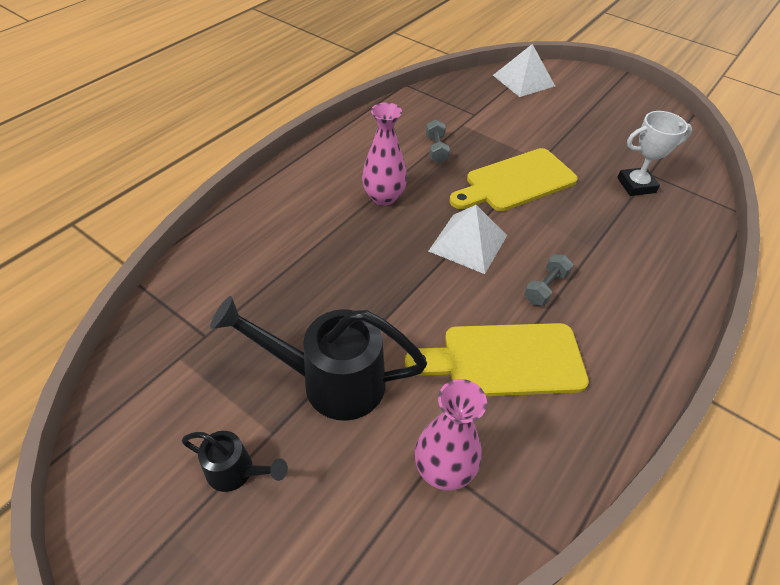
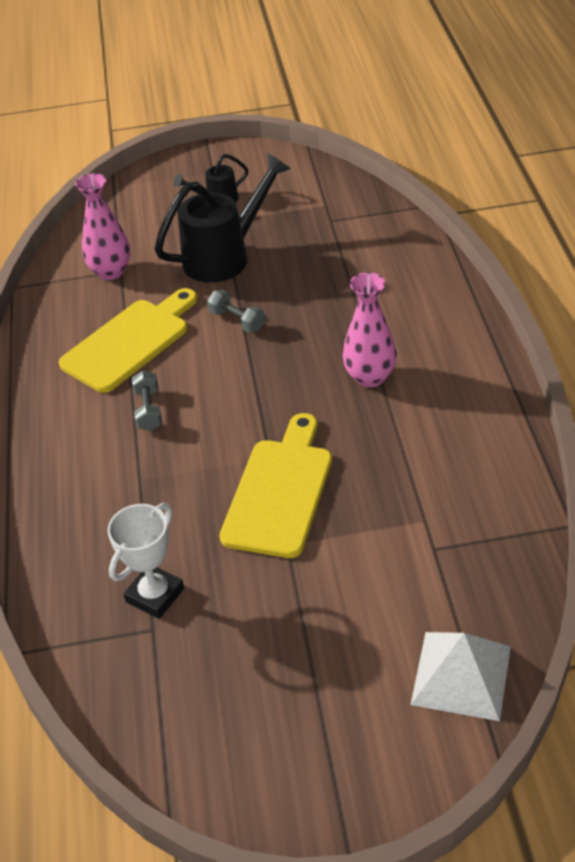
camera: 140 degrees right, 5 degrees down
grey dumbbell [426,119,450,163] -> grey dumbbell moved to [207,290,265,333]
white pyramid [429,205,507,274] -> none

